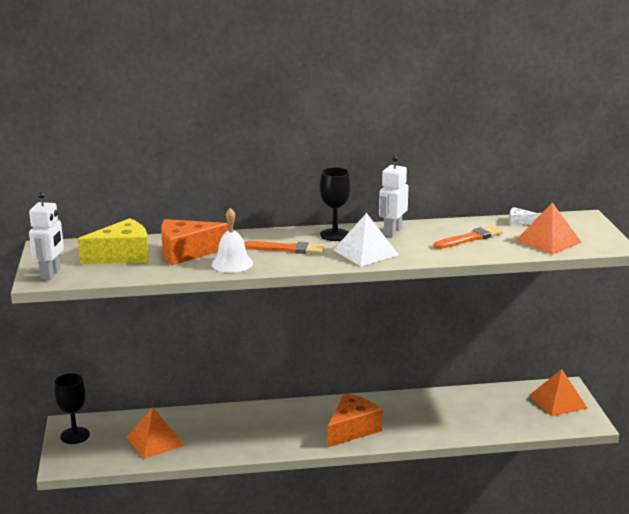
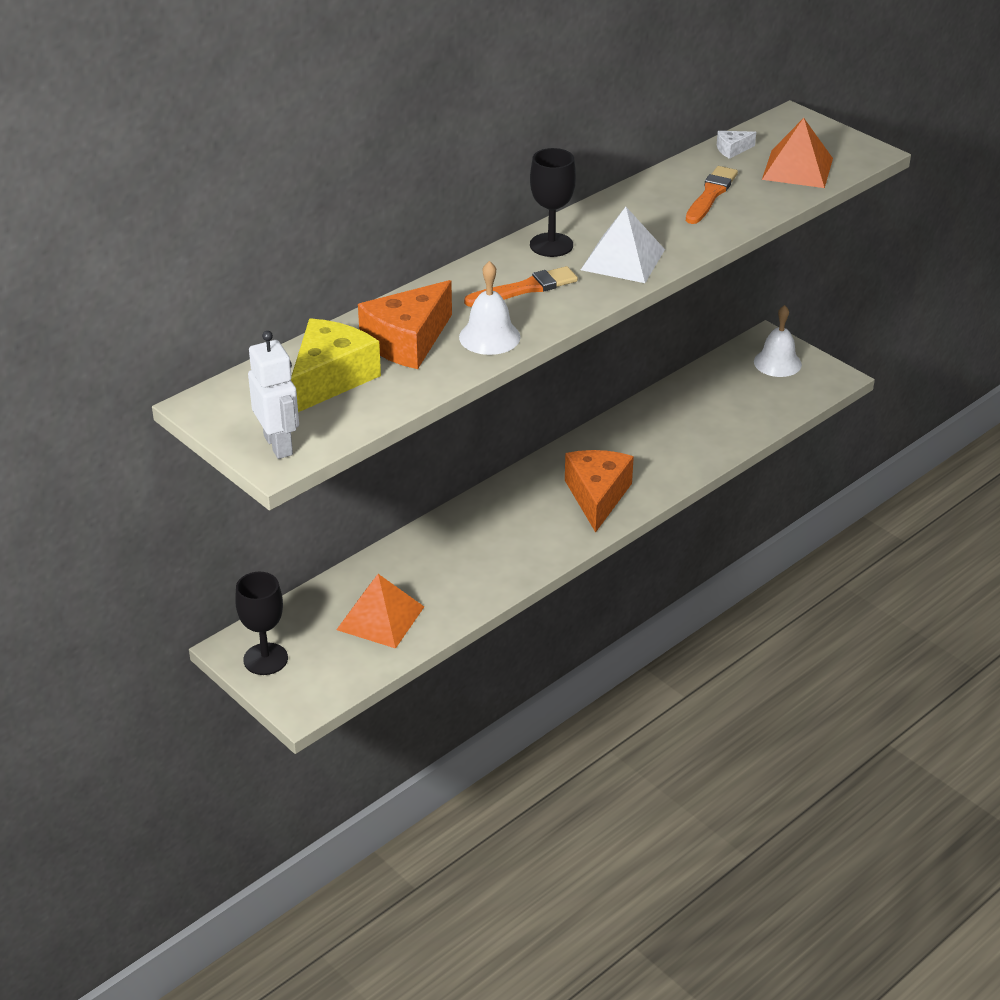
camera: 35 degrees left, 15 degrees up
white robot [379,155,409,237] -> none
orange pyramid [530,369,588,416] -> white bell [754,305,802,377]

